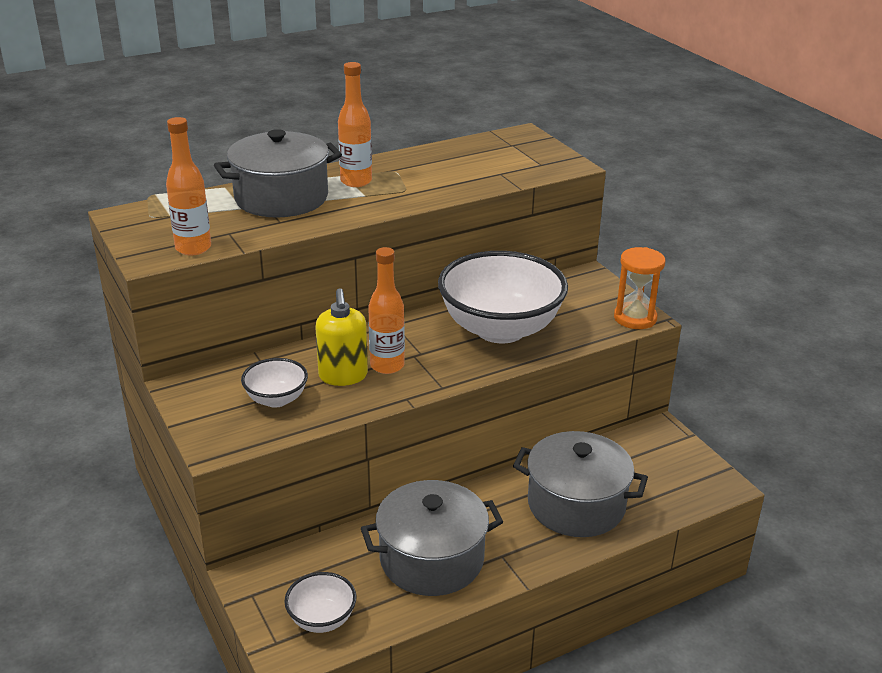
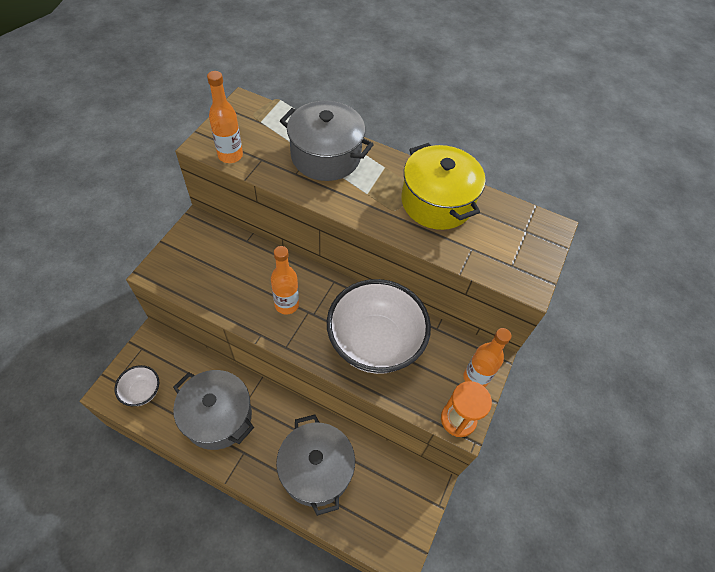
camera: 50 degrees right, 25 degrees up
white bowl [241,358,308,408] -> none
yellow soap dispenser [315,288,368,386] -> none
orange bottle [338,62,372,187] -> orange bottle moved to [464,328,511,387]
none -> yellow pot [401,143,486,230]

